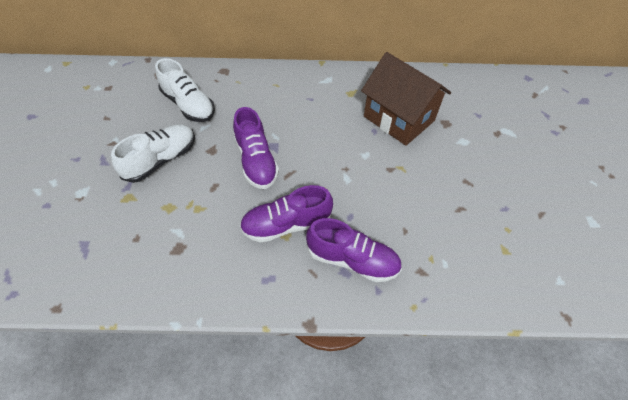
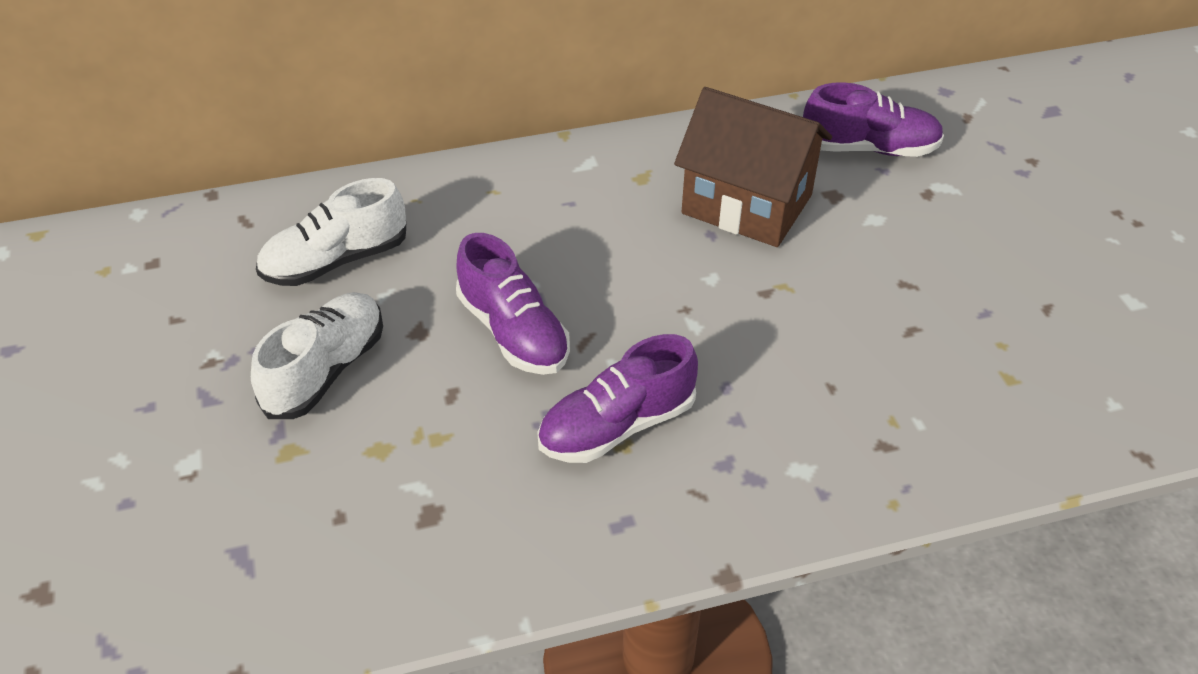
camera: 15 degrees left, 10 degrees down
white shoe [155,58,215,122] -> white shoe turned 120 degrees clockwise [256,178,406,286]
purple shoe [306,218,402,282] -> purple shoe moved to [803,82,944,157]

